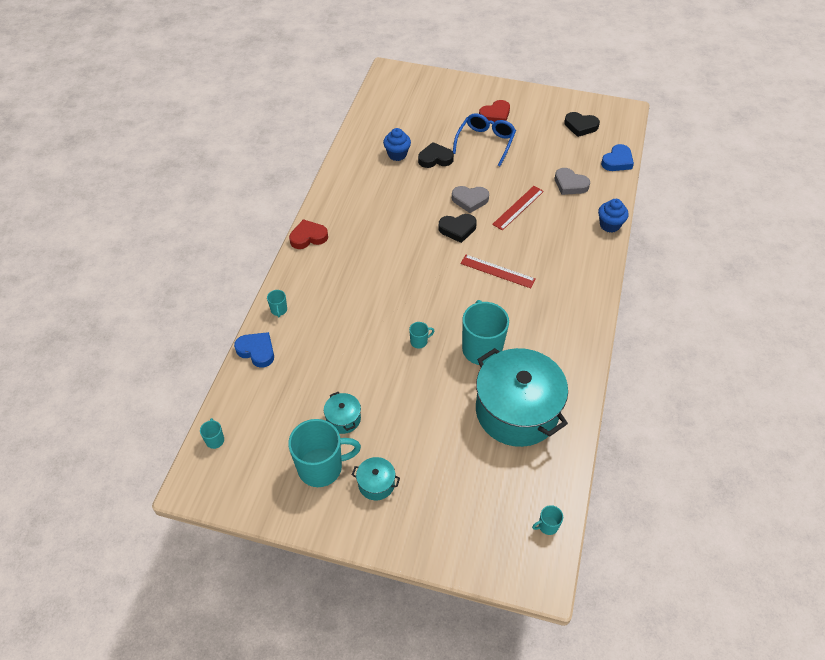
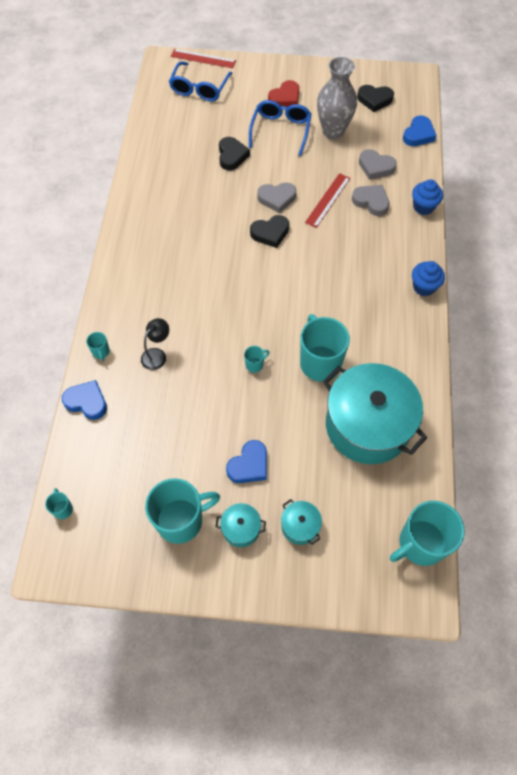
camera: 10 degrees left, 10 degrees up
red heart [289,219,328,249] -> none
turquoise pot [324,392,361,434] -> turquoise pot moved to [281,499,322,545]
blue cupcake [383,128,411,161] -> blue cupcake moved to [412,261,445,296]
black heart [418,142,454,168] -> black heart turned 105 degrees clockwise [219,137,250,170]
red ruler [460,255,536,288] -> red ruler moved to [171,49,236,68]
turquoise mug [532,505,563,535] -> turquoise mug [390,501,465,566], size x2.33
none -> black lamp [141,318,169,370]
none -> blue glasses [169,62,233,102]
none -> blue heart [226,440,267,483]
none -> grey vase [317,57,357,140]
none -> grey heart [352,185,390,216]

